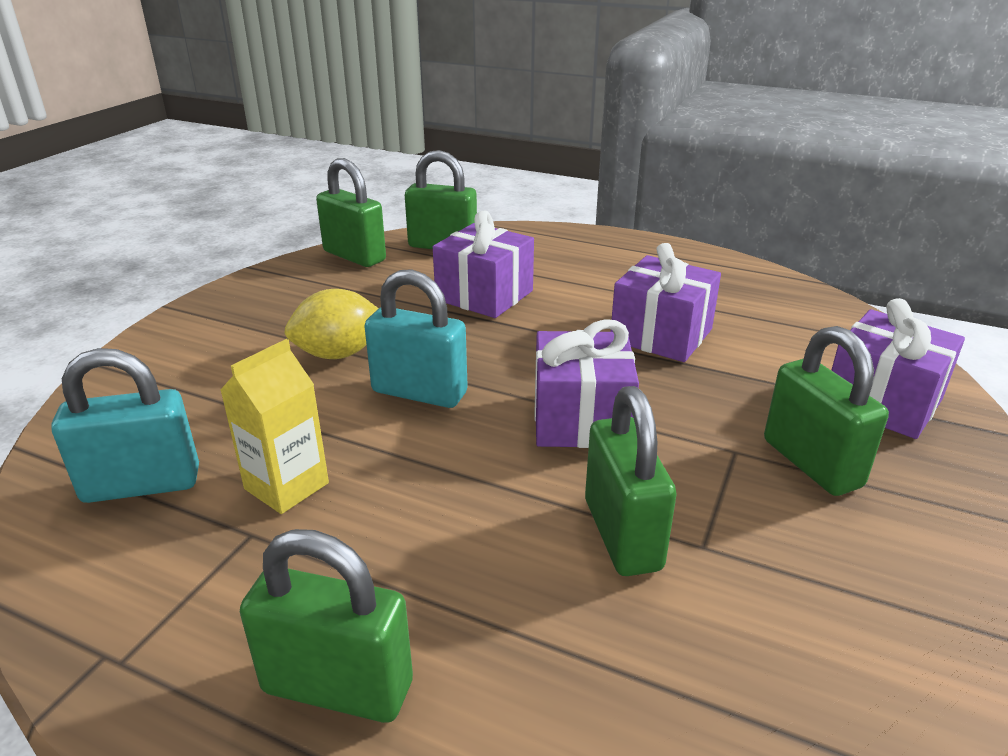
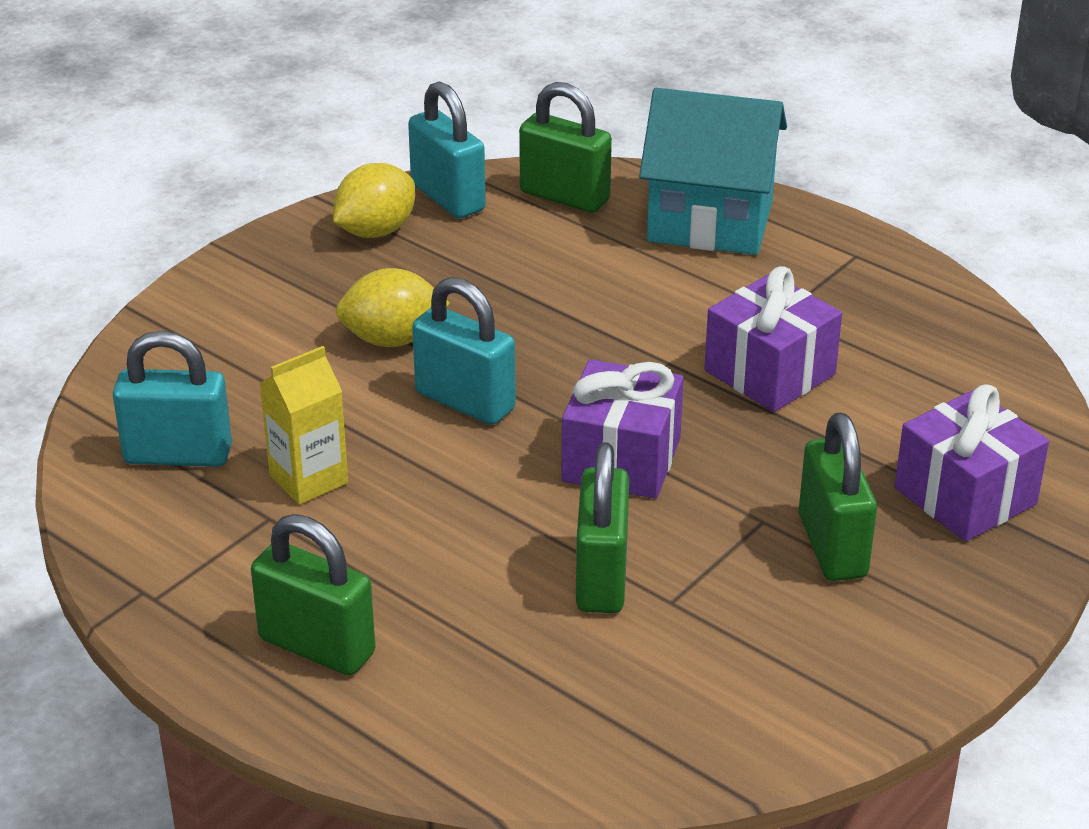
camera: 15 degrees right, 5 degrees up
green padlock [316,158,386,267] -> turquoise padlock [408,81,486,219]
purple gift [433,210,534,318] -> none
none -> yellow lemon [333,163,415,238]
none -> turquoise house [639,88,787,255]

